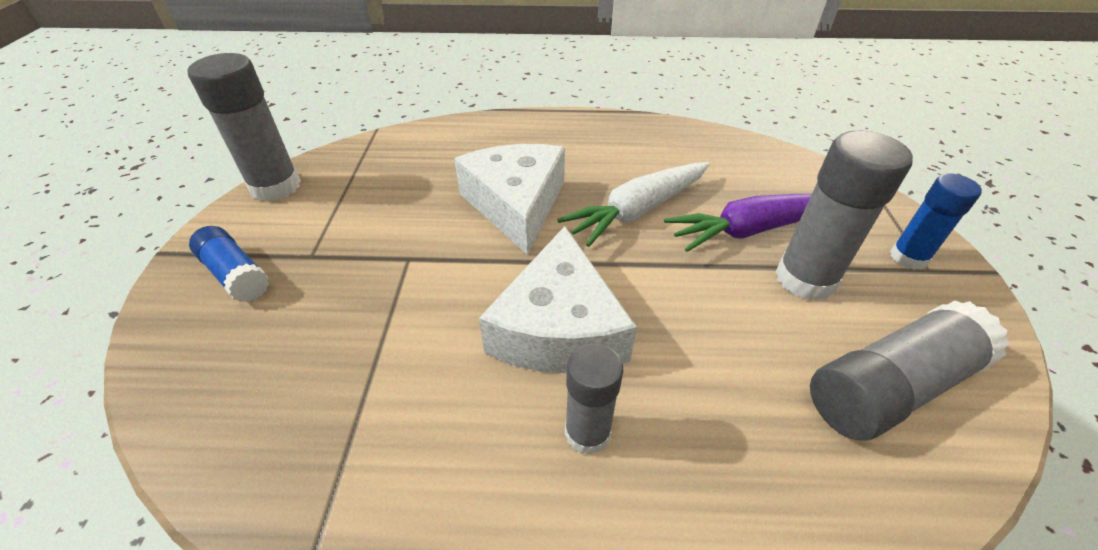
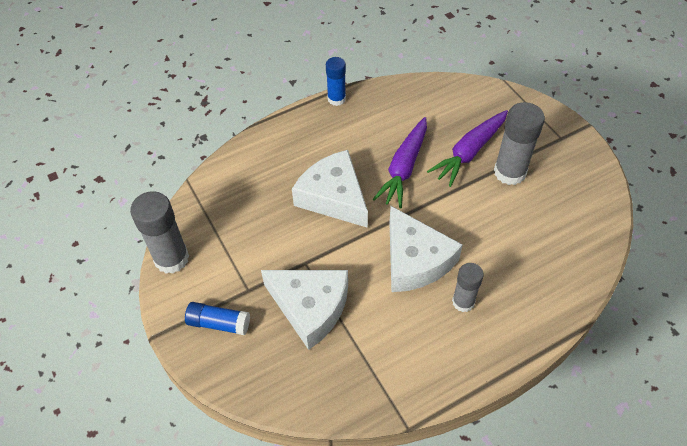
camera: 30 degrees left, 10 degrees up
white carrot [557,162,710,247] -> purple carrot [373,117,427,208]
grey glue stick [810,300,1010,440] -> none
blue glue stick [890,173,982,270] -> blue glue stick moved to [326,57,346,106]
none -> white cheese [261,270,348,350]

